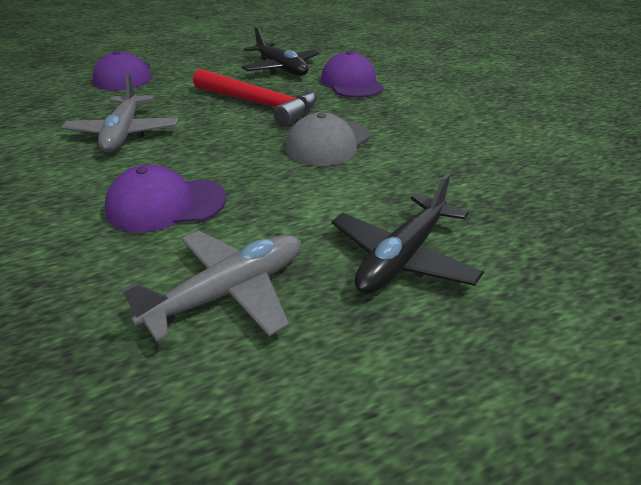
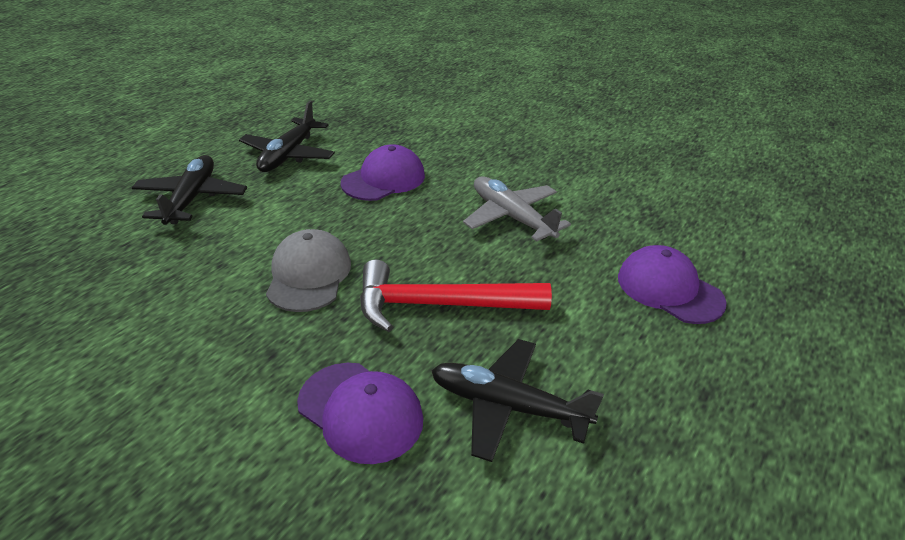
camera: 145 degrees right, 0 degrees up
grey plane [121,231,301,342] -> black plane [239,101,335,172]

